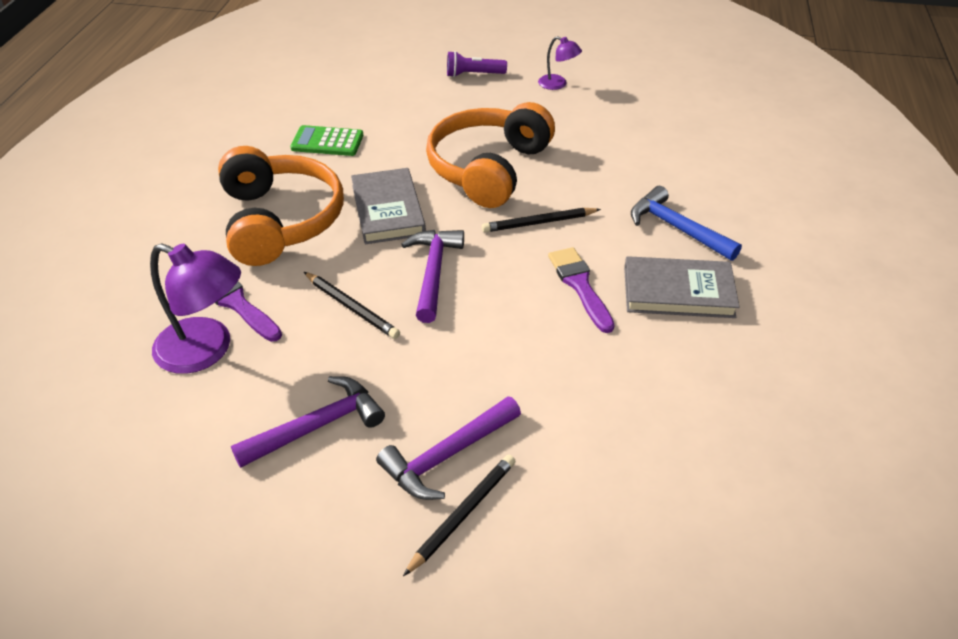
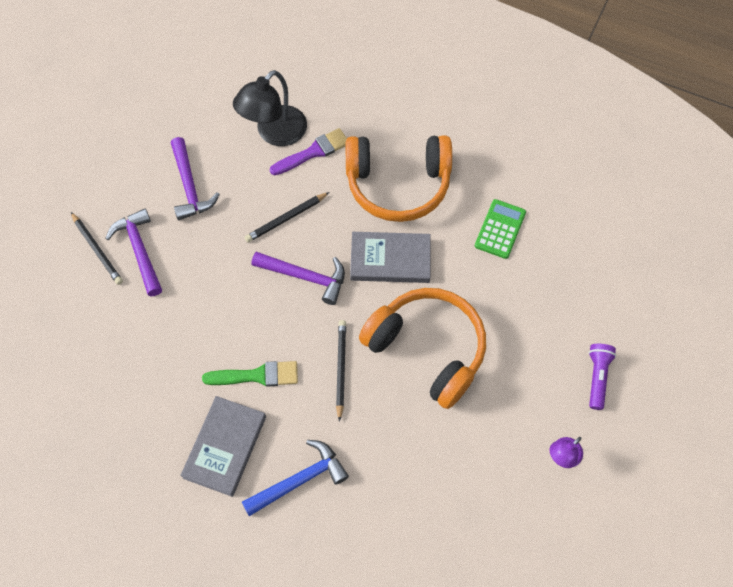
camera: 105 degrees right, 20 degrees up
purple lamp [150,243,241,374] -> black lamp [233,70,307,146]
purple brush [548,247,615,333] -> green brush [202,361,298,387]

